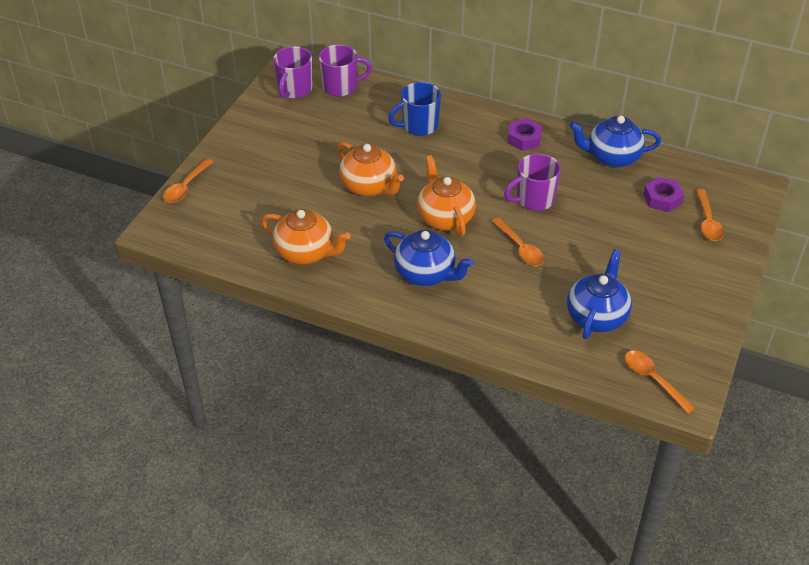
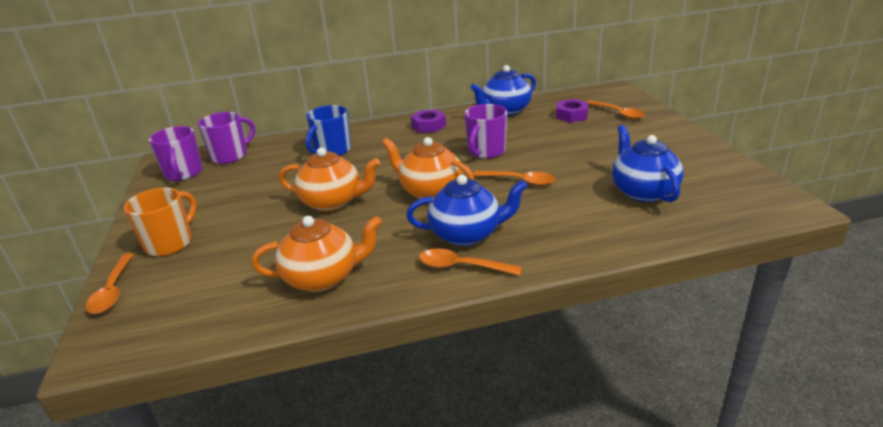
camera: 35 degrees left, 15 degrees down
orange spoon [625,351,695,414] -> orange spoon moved to [419,249,522,276]
none -> orange mug [124,188,197,256]

